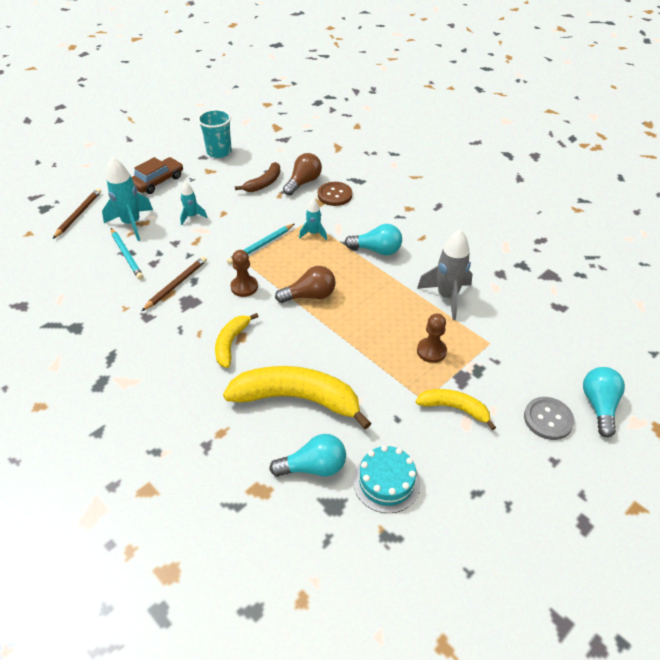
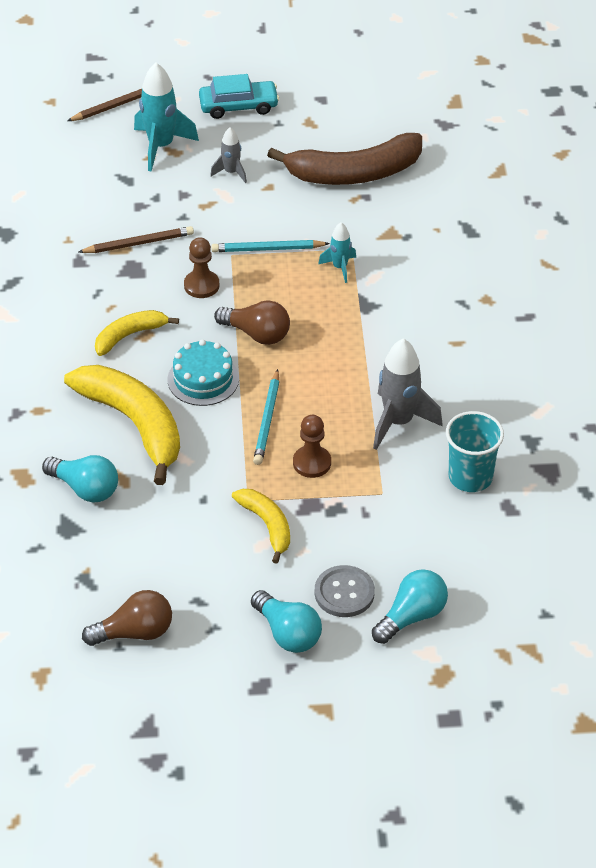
camera: 40 degrees right, 0 degrees up
turquoise pencil [111,228,143,280] -> turquoise pencil moved to [253,369,279,465]
brown car [131,157,183,194] -> turquoise car [199,74,279,119]
turquoise rocket [180,182,207,225] -> grey rocket [210,127,247,183]
turquoise cup [198,109,232,158] -> turquoise cup moved to [446,411,504,492]
brown banana [235,162,280,192] -> brown banana [267,133,422,185], size x1.84
brown light bulb [283,153,322,195] -> brown light bulb moved to [82,590,172,646]
brown button [318,182,352,206] -> none
turquoise light bulb [345,224,402,255] -> turquoise light bulb moved to [251,590,322,653]
turquoise cake [353,445,421,513] -> turquoise cake moved to [168,339,239,406]

